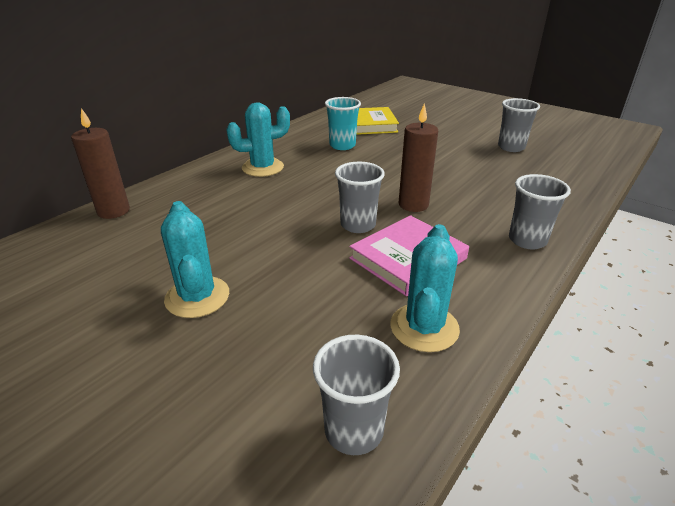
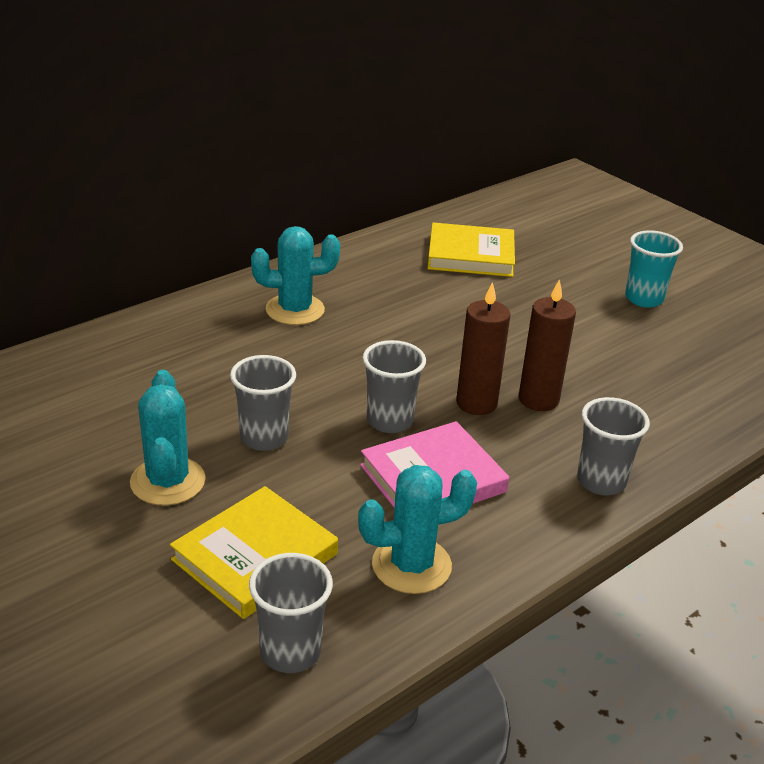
camera: 10 degrees right, 0 degrees up
brown candle [71,108,130,219] -> brown candle moved to [519,280,576,411]
turquoise cup [325,97,361,150] -> turquoise cup moved to [625,230,683,308]
turquoise cactus [390,224,460,352] -> turquoise cactus turned 45 degrees clockwise [358,465,477,594]
grey cup [498,98,540,152] -> grey cup moved to [230,355,296,451]
none -> yellow book [170,486,338,619]

